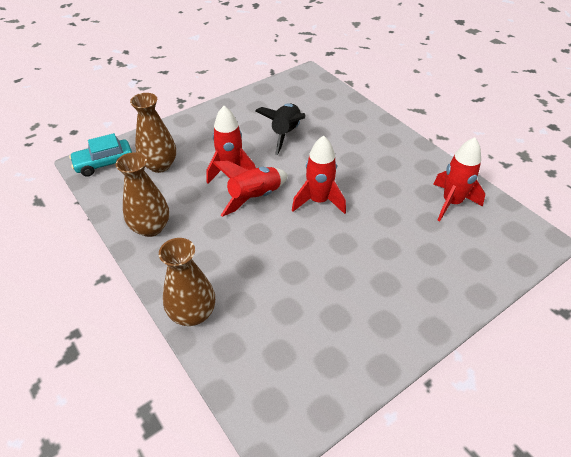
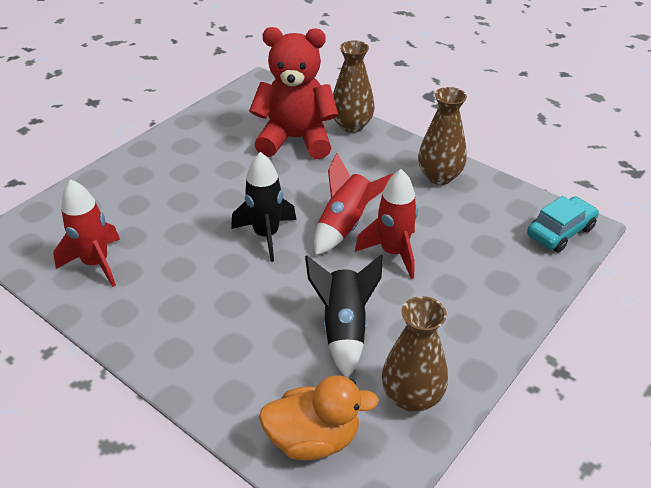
camera: 165 degrees right, 5 degrees down
brown vase [130,93,176,173] -> brown vase moved to [382,296,448,412]
red rocket [292,135,346,214] -> black rocket [231,152,297,262]
none -> red teddy bear [249,27,338,159]
none -> orange duck [259,375,379,460]

